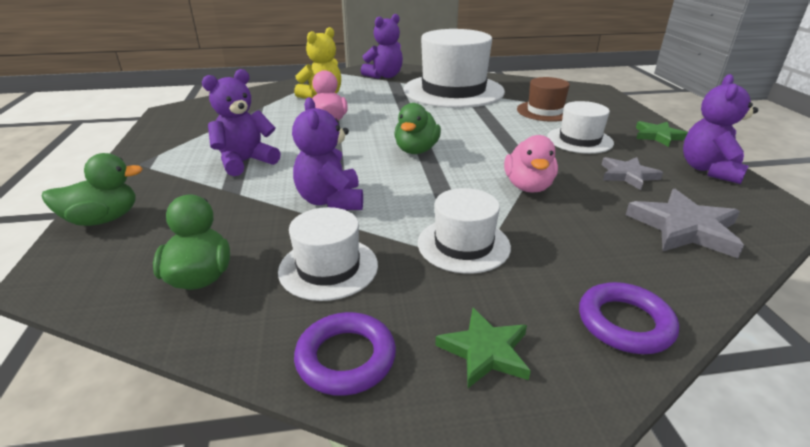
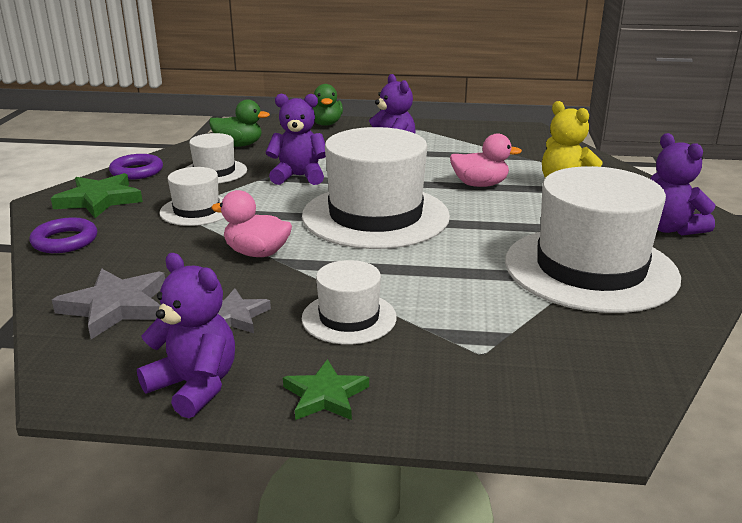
camera: 105 degrees right, 5 degrees down
green duck [394,103,441,154] -> white hat [302,127,450,249]
green star [435,308,531,388] -> green star [51,173,143,218], size x1.53
brown hat [517,77,570,122] -> none

